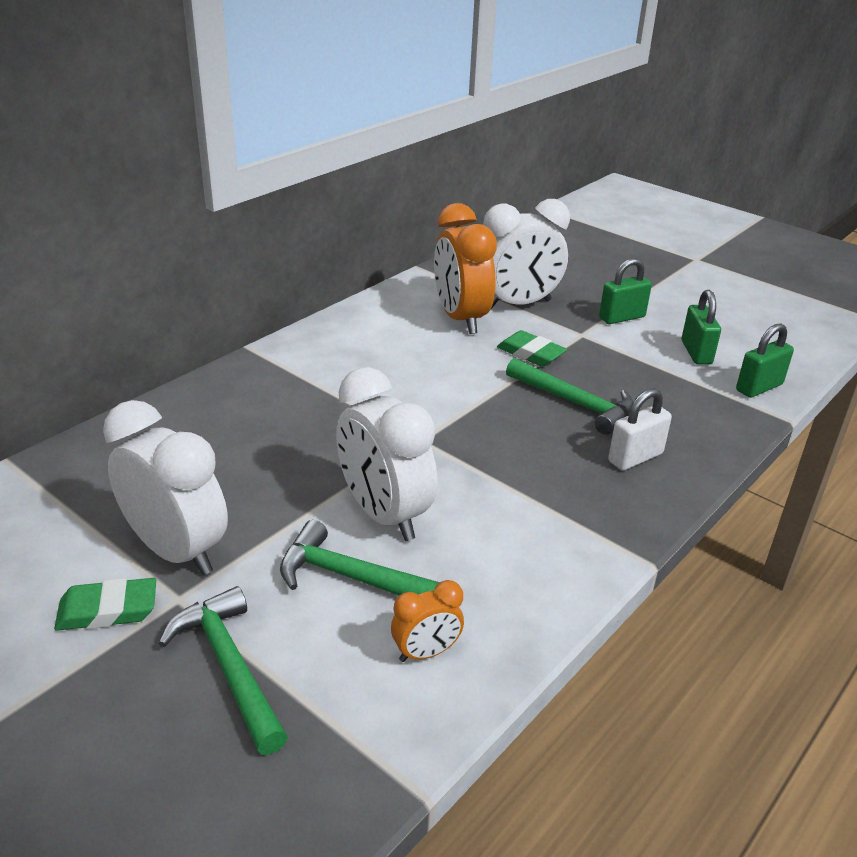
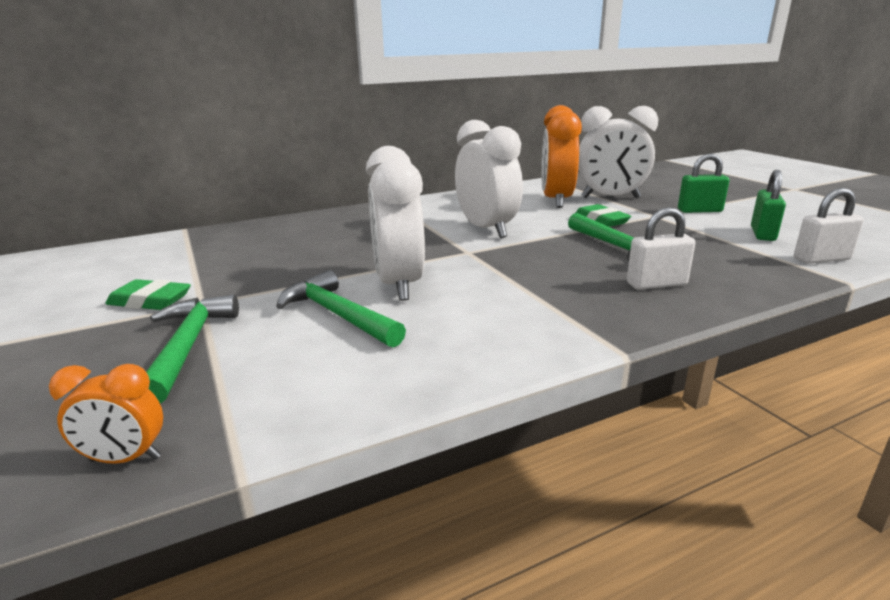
camera: 25 degrees right, 10 degrees down
white clock [103,400,228,575] -> white clock moved to [455,120,523,238]
orange clock [391,580,464,662] -> orange clock moved to [49,364,163,464]
green padlock [736,323,794,398] -> white padlock [794,188,864,264]

